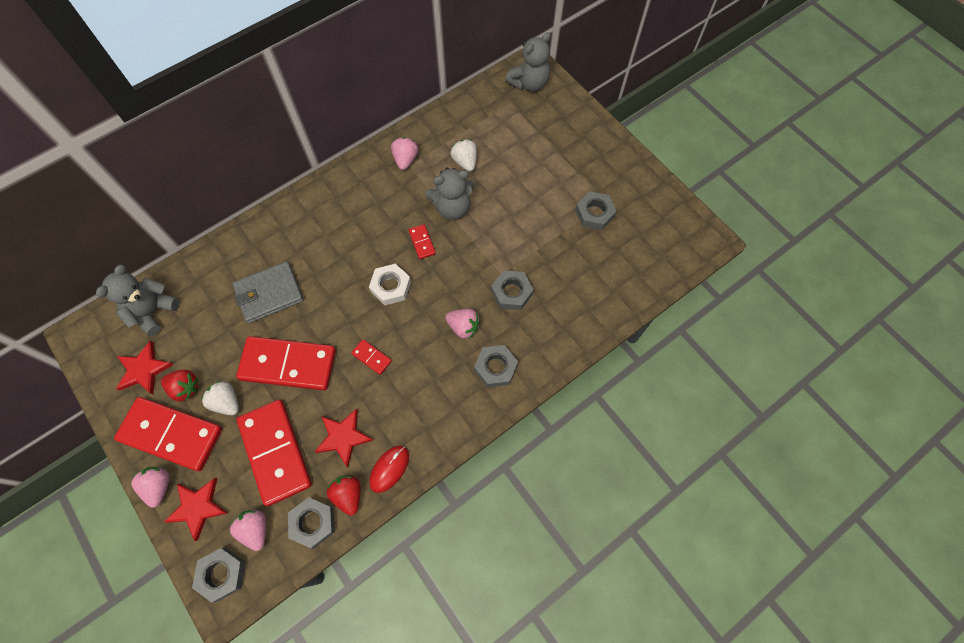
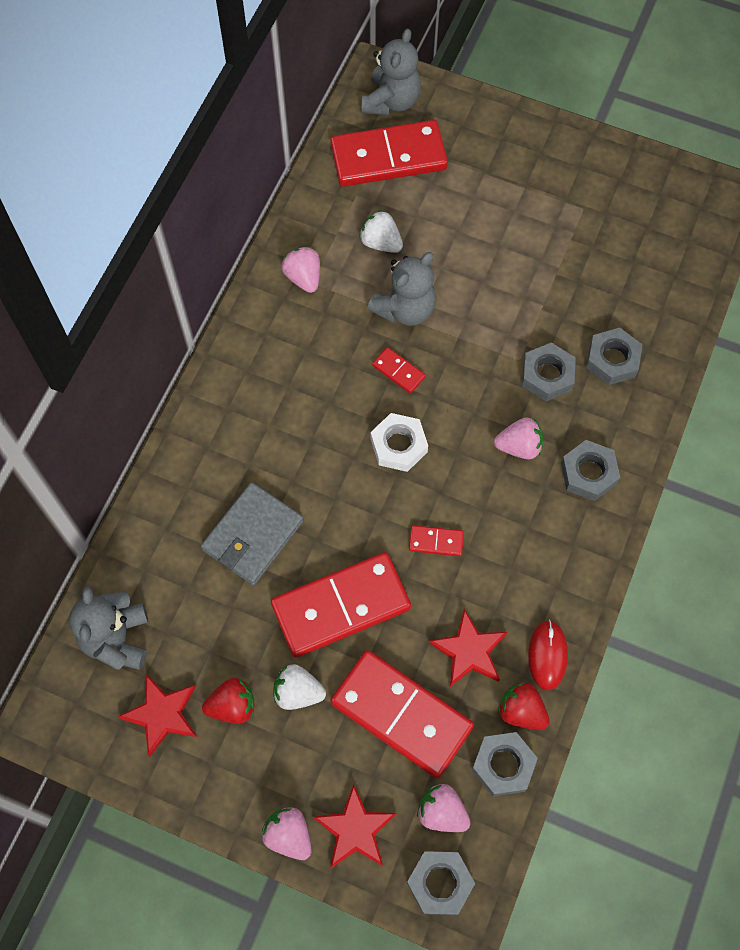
camera: 30 degrees left, 0 degrees up
red domino [114,397,222,471] -> red domino moved to [330,120,448,187]
grey nut [575,191,617,230] -> grey nut moved to [586,328,643,385]

